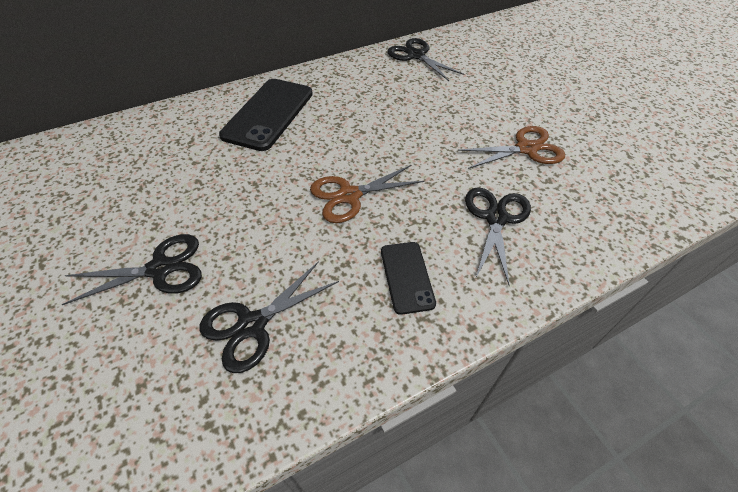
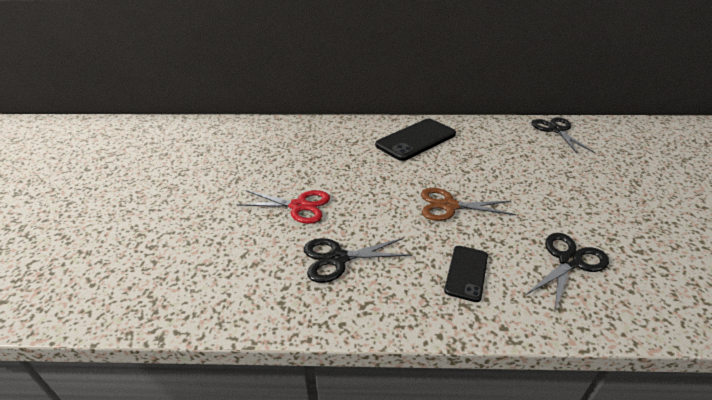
camera: 30 degrees right, 15 degrees down
black scissors [61,234,202,305] -> red scissors [236,190,330,224]
brown scissors [457,126,565,169] -> none

